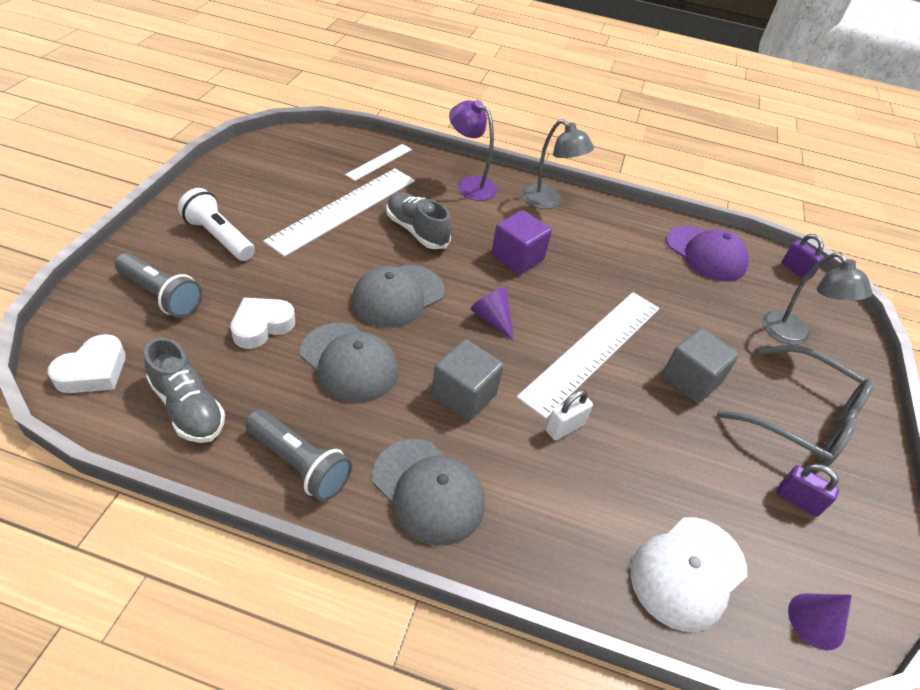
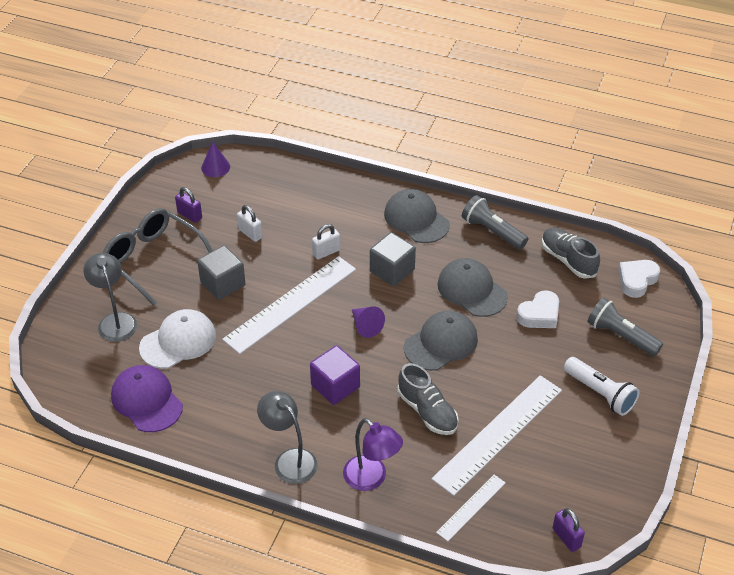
camera: 170 degrees left, 0 degrees up
white cap [630,517,747,632] -> white cap moved to [139,309,216,369]
purple padlock [781,234,825,280] -> purple padlock moved to [553,508,585,552]
none -> white padlock [237,205,263,242]

